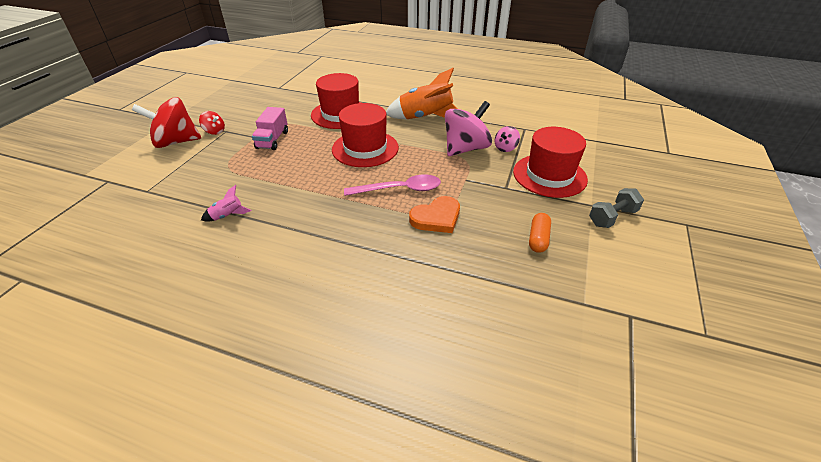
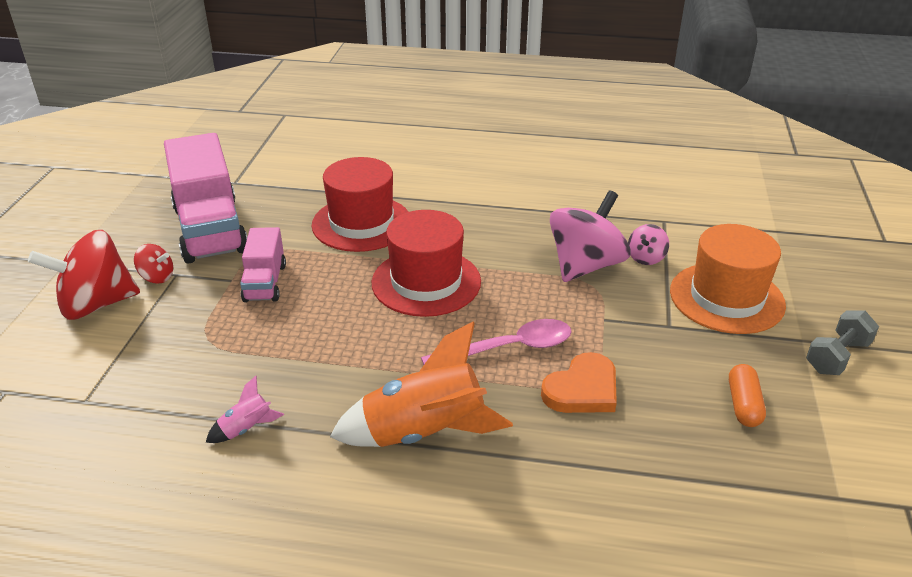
camera: 10 degrees left, 5 degrees down
orange rocket [386,68,457,119] -> orange rocket moved to [330,322,513,447]
red hat [513,127,588,198] -> orange hat [670,224,786,334]
none -> pink truck [164,133,247,264]

